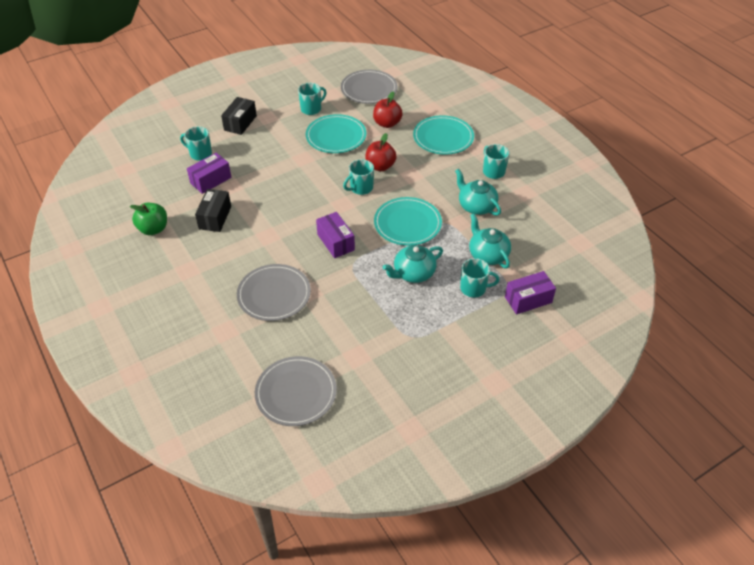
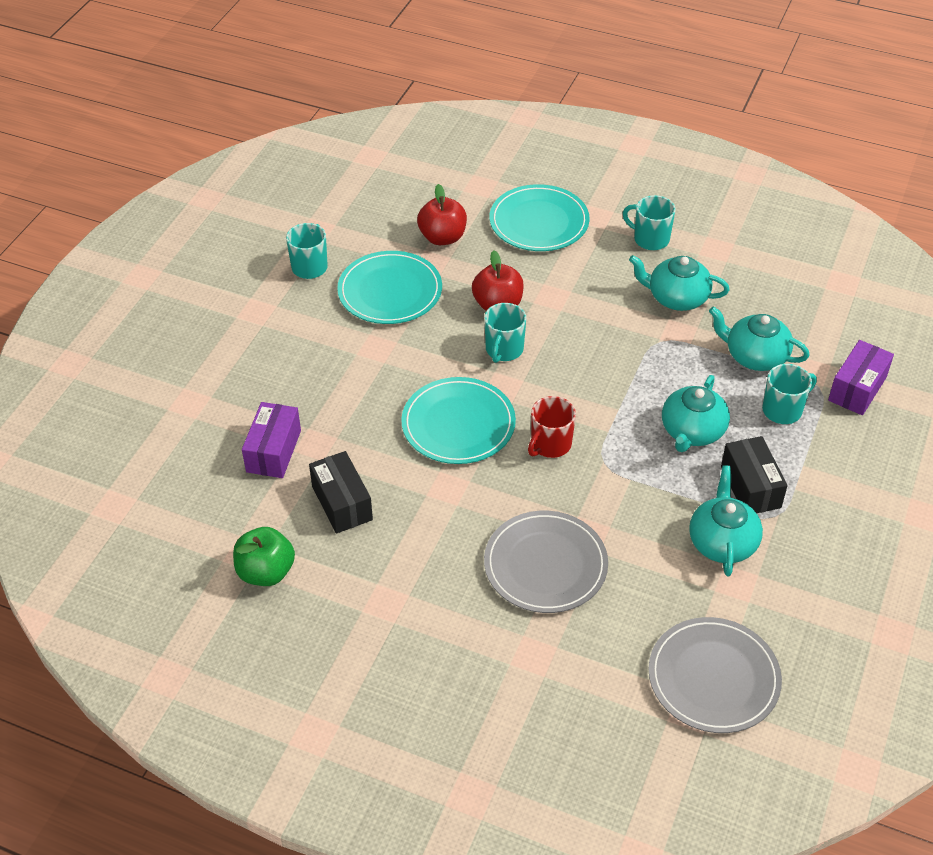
camera: 35 degrees left, 0 degrees up
turquoise mug [180,126,212,161] -> none
black box [221,97,257,135] -> black box moved to [721,436,788,513]
purple box [316,212,355,258] -> red mug [528,396,576,458]
grey plate [341,70,398,104] -> none
turquoise plate [374,197,442,246] -> turquoise plate moved to [401,377,516,464]
none -> turquoise teapot [689,466,763,576]

